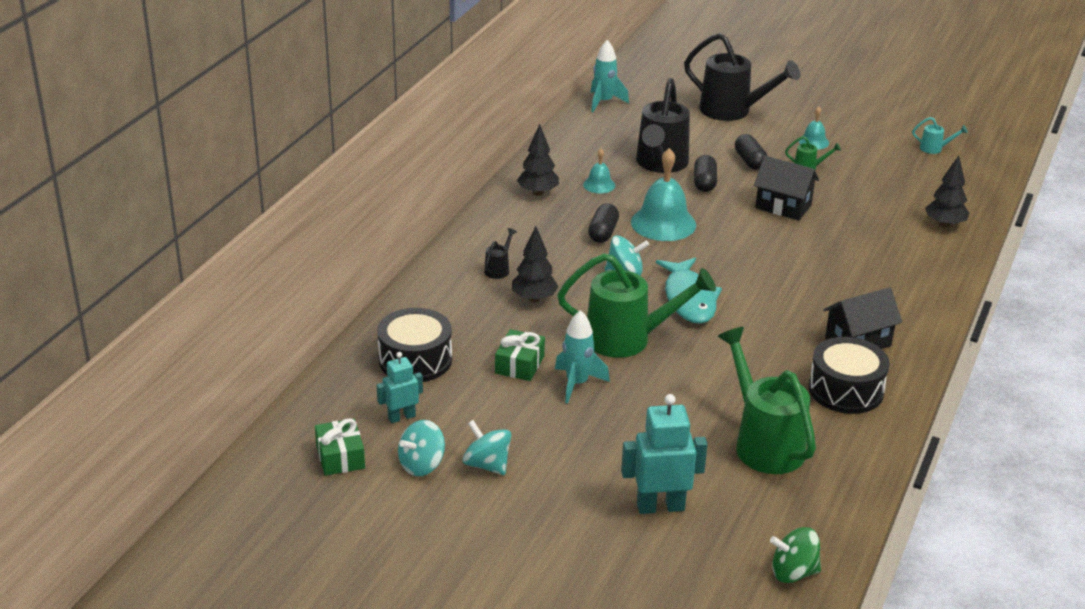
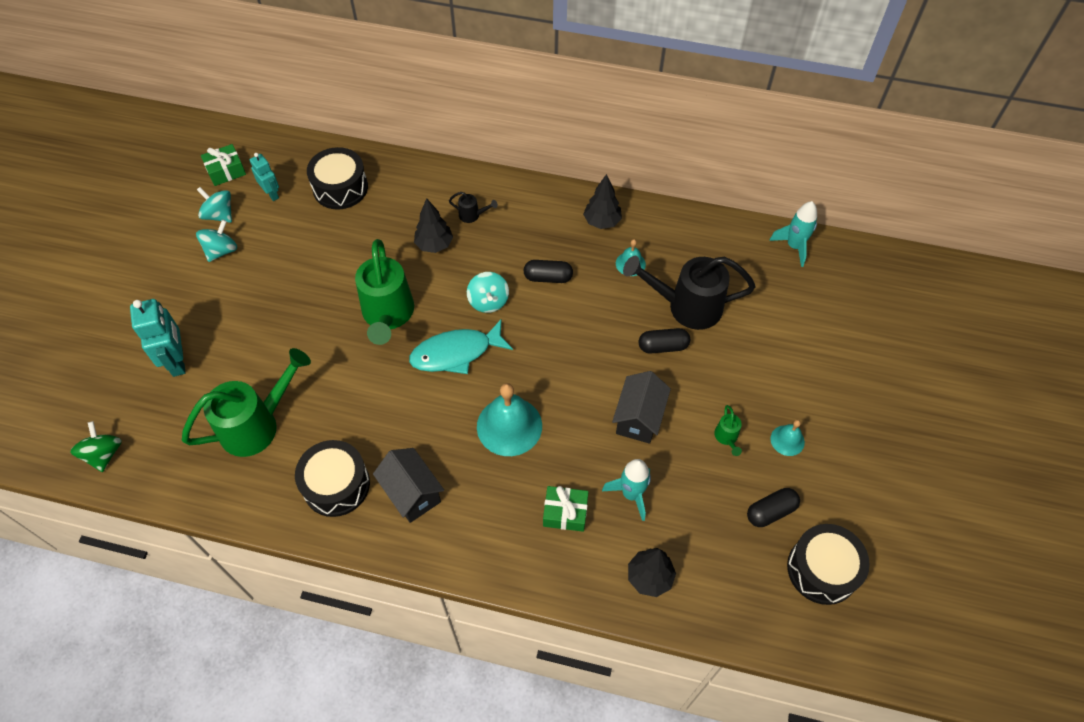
camera: 80 degrees right, 25 degrees up
green gift [495,329,545,381] -> green gift moved to [543,486,588,532]
turquoise rocket [555,310,610,404] -> turquoise rocket moved to [602,459,651,521]
turquoise bell [631,148,696,241] -> turquoise bell moved to [477,383,542,456]
black watering can [684,33,800,121] -> none
black capsule [735,134,767,170] -> black capsule moved to [747,488,800,527]
turquoise watering can [912,117,968,154] -> black drum [787,524,870,605]

